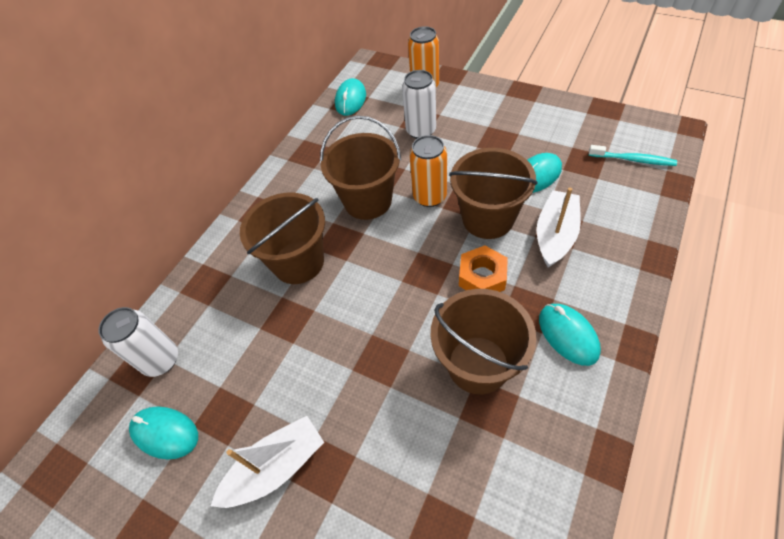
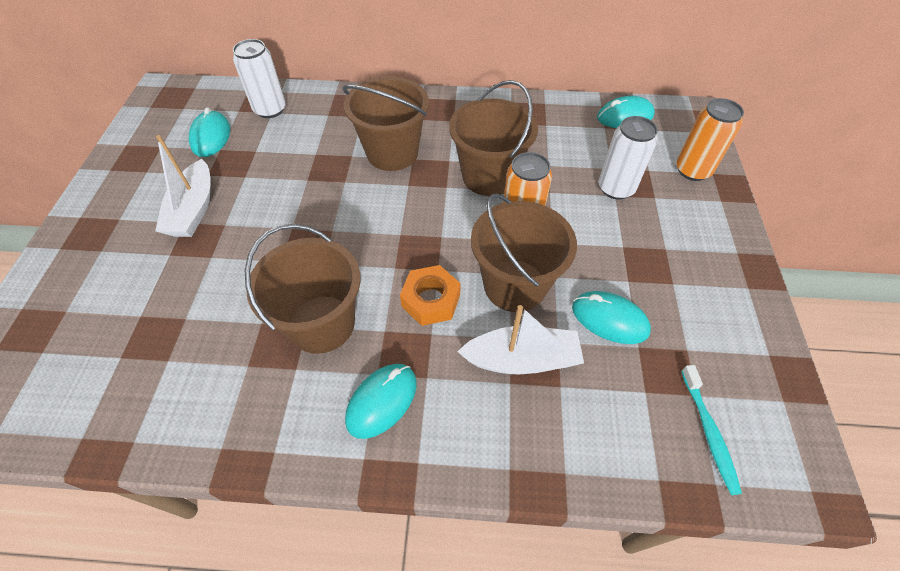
camera: 60 degrees right, 0 degrees up
white boat [211,416,324,508] -> white boat turned 60 degrees clockwise [155,135,211,237]

